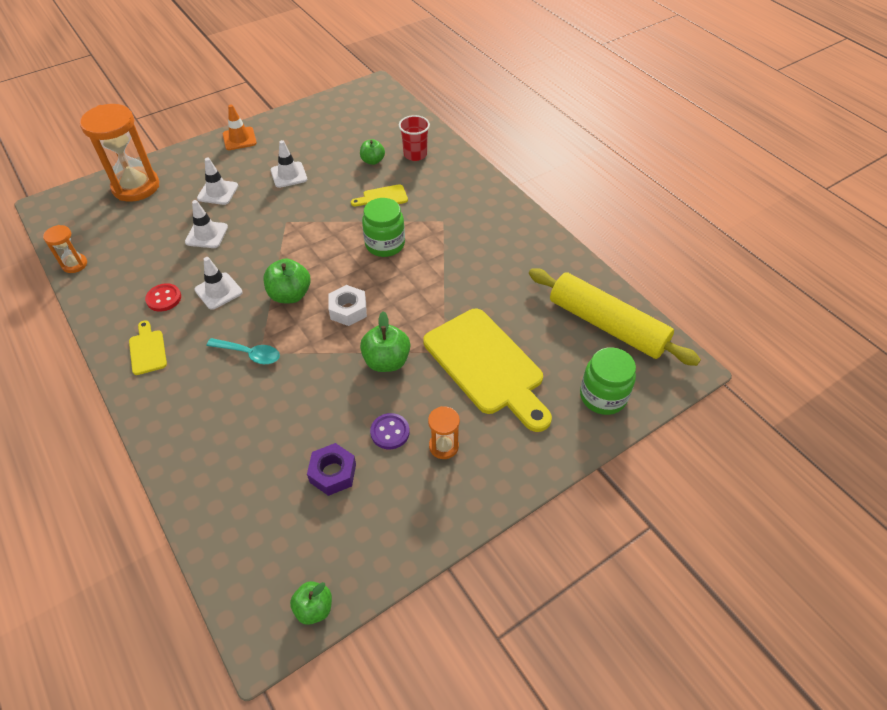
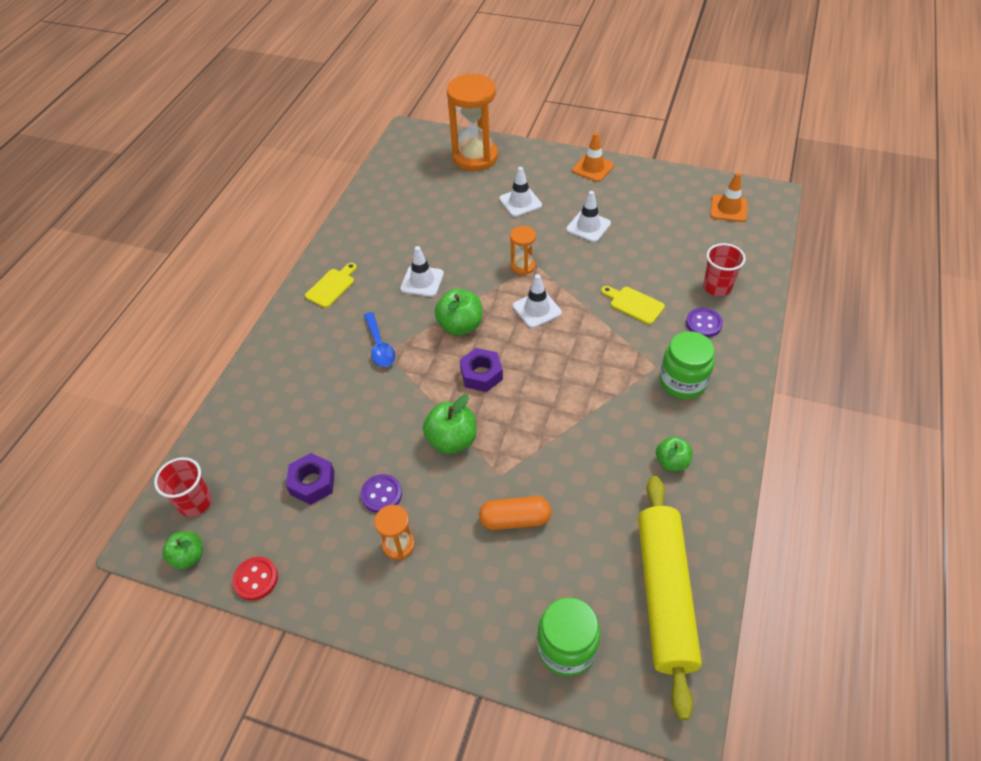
camera: 55 degrees right, 0 degrees up
orange hourglass [43,225,87,273] -> orange hourglass moved to [510,226,536,275]
red button [145,283,181,312] -> red button moved to [232,557,278,600]
white traffic cone [185,200,228,248] -> white traffic cone moved to [513,274,562,328]
turquoise spoon [207,338,280,364] -> blue spoon [364,312,395,367]
white nut [329,285,367,326] -> purple nut [460,348,503,392]
green apple [360,139,385,165] -> green apple moved to [656,436,692,471]
green jar [362,198,405,257] -> green jar moved to [660,331,715,399]
yellow cutting board [423,309,552,432] -> orange capsule [479,496,551,530]
none -> red cup [154,457,212,517]
none -> purple button [686,308,723,337]
none -> orange traffic cone [710,173,748,222]

